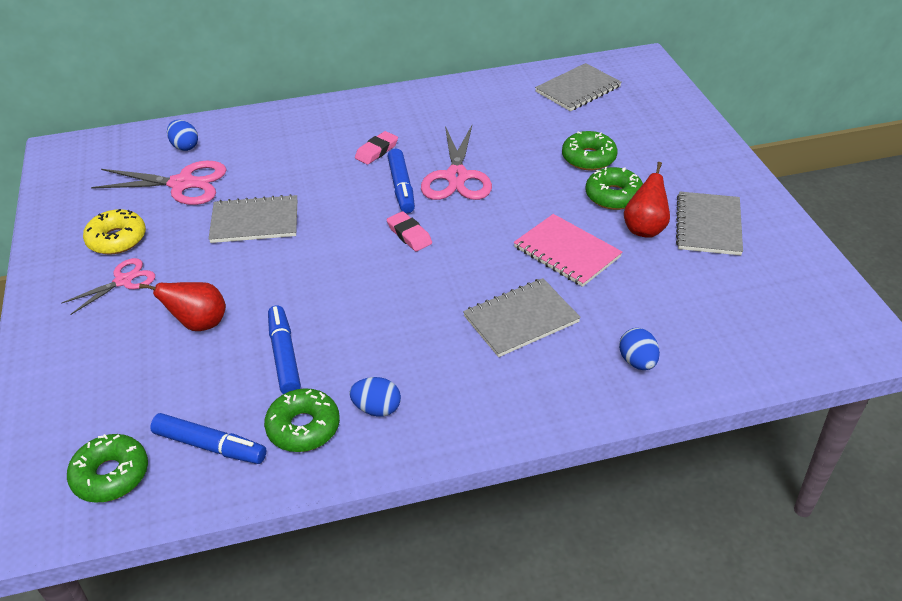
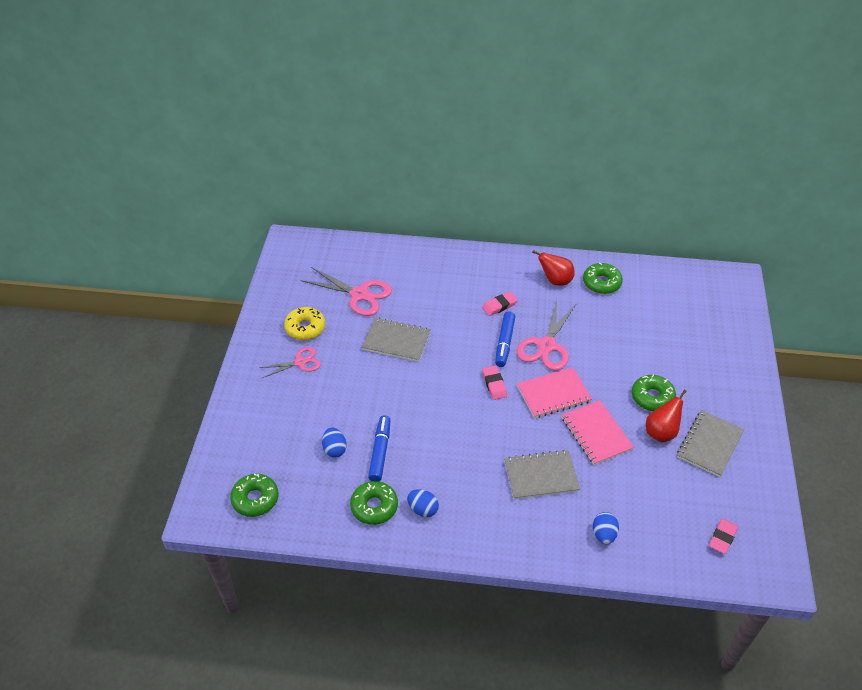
camera: 20 degrees right, 5 degrees up
red pear [139,282,226,331] -> red pear moved to [532,250,575,286]
blue marker [150,413,266,464] -> none
blue egg [167,120,198,151] -> blue egg moved to [322,428,346,458]
grey notebook [535,63,622,111] -> none
green donut [562,131,617,171] -> green donut moved to [583,263,623,294]
none -> pink notebook [517,367,592,418]
none -> pink eraser [709,518,738,554]

